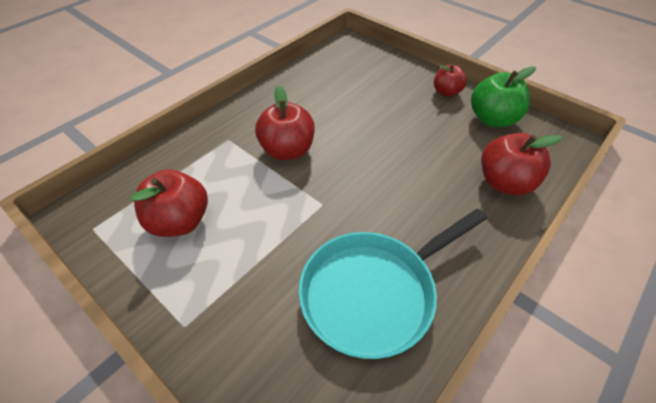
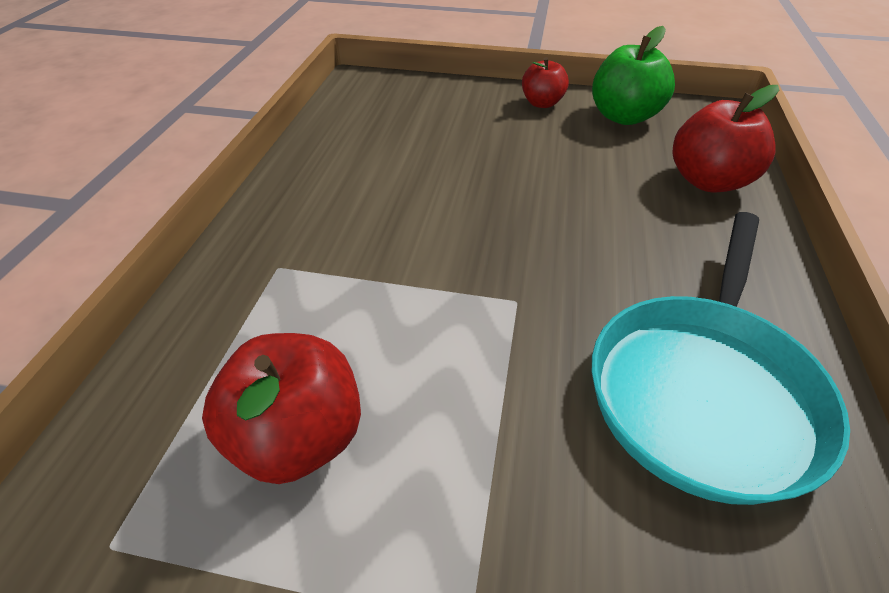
camera: 30 degrees left, 5 degrees down
red apple [255,85,315,160] -> none

